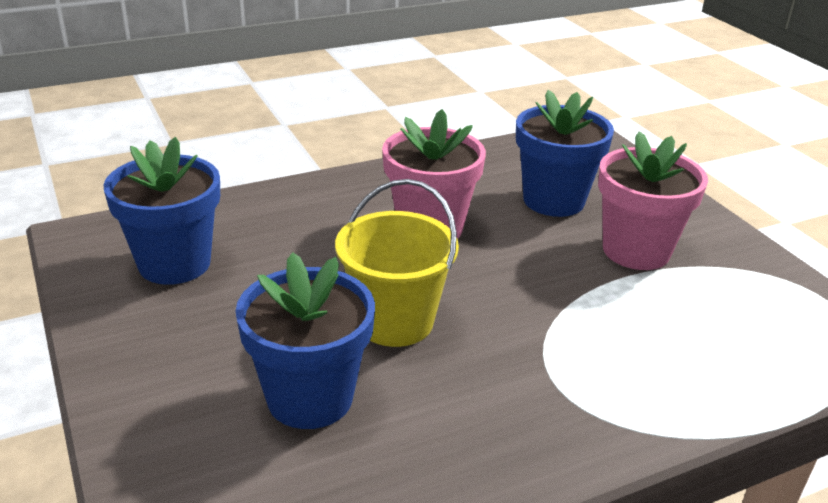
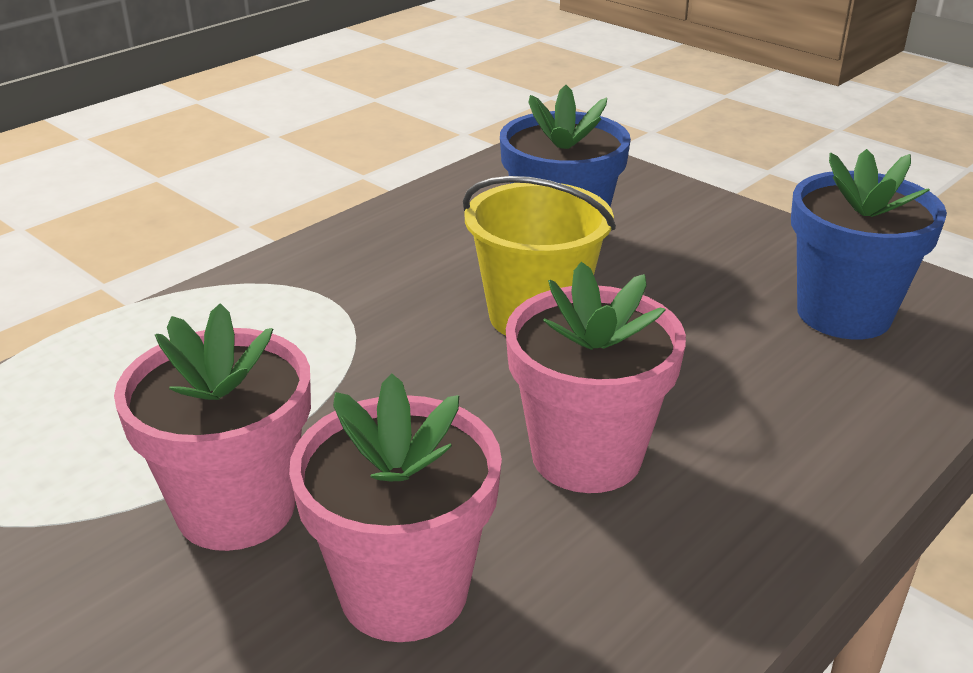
camera: 160 degrees right, 0 degrees up
blue flower pot [516,90,614,217] -> pink flower pot [289,373,502,642]

